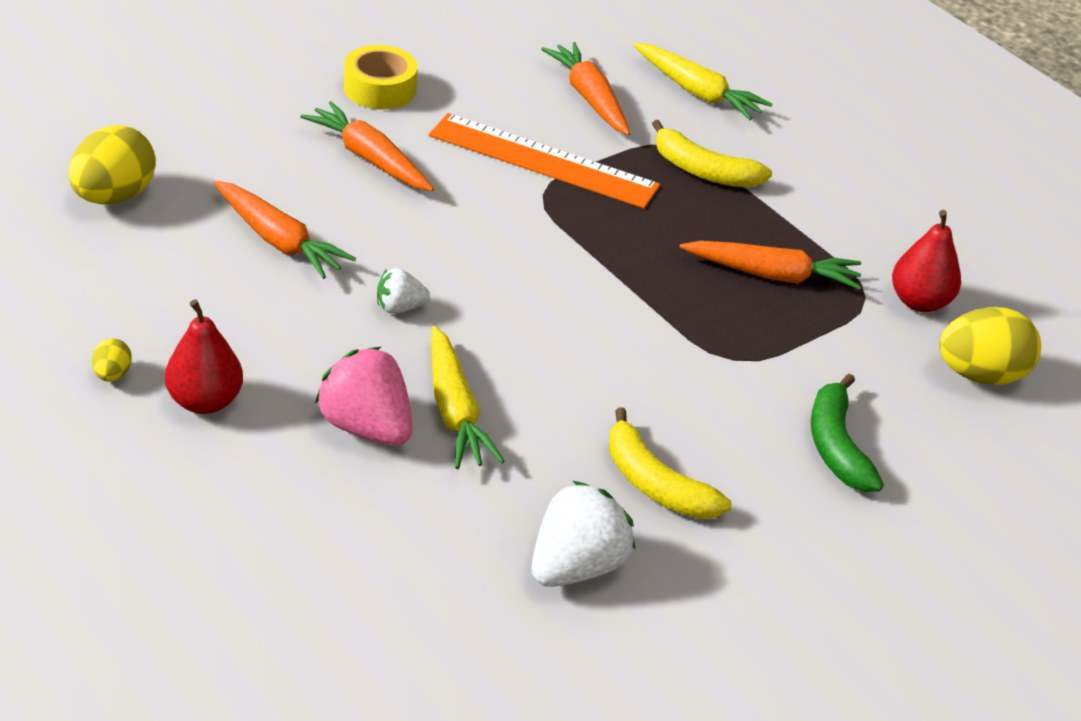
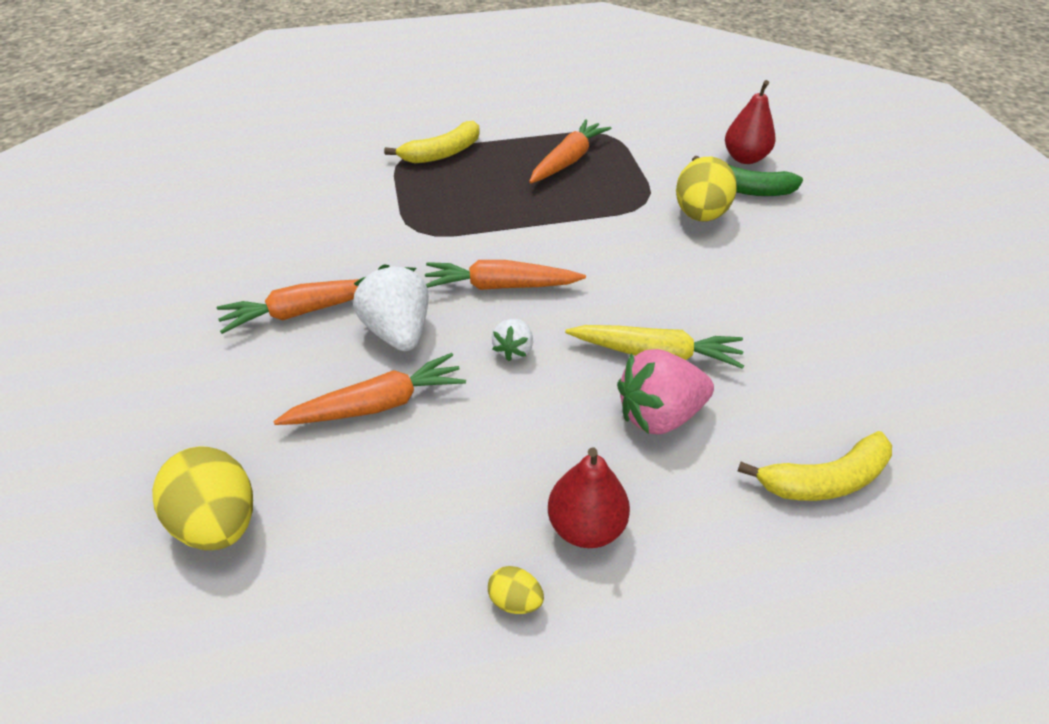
camera: 60 degrees left, 5 degrees up
yellow tape [344,45,417,110] -> none
orange ruler [429,113,660,208] -> none
white strawberry [532,481,636,587] -> white strawberry moved to [353,264,429,351]
orange carrot [541,42,630,135] -> orange carrot moved to [425,260,586,290]
yellow banana [608,407,732,519] -> yellow banana moved to [738,431,892,501]
yellow carrot [633,43,772,120] -> none
red pear [892,210,961,312] -> red pear moved to [725,80,776,164]
yellow egg [939,307,1041,385] -> yellow egg moved to [676,157,737,221]

